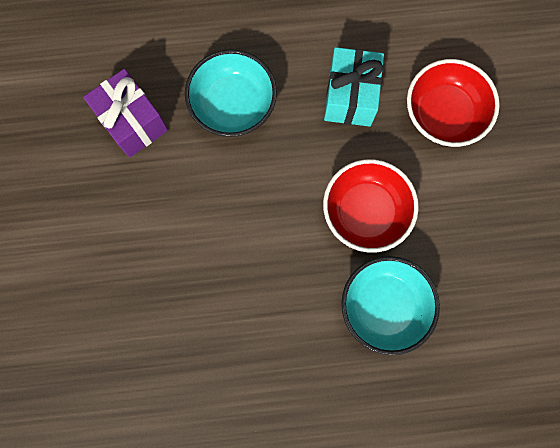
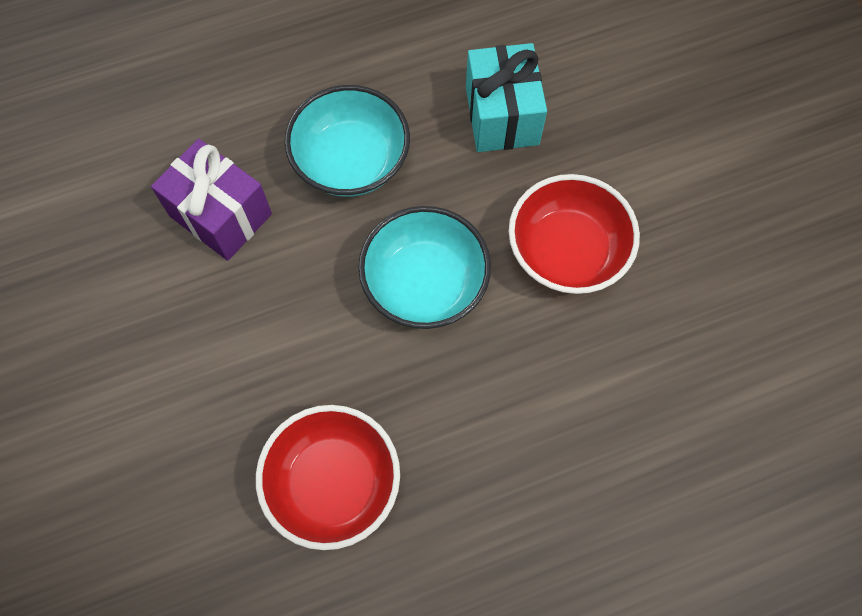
camera: 15 degrees left, 10 degrees down
turquoise bowl [341,256,440,355] -> turquoise bowl moved to [358,206,491,329]
red bowl [407,59,500,147] -> red bowl moved to [256,405,400,550]

